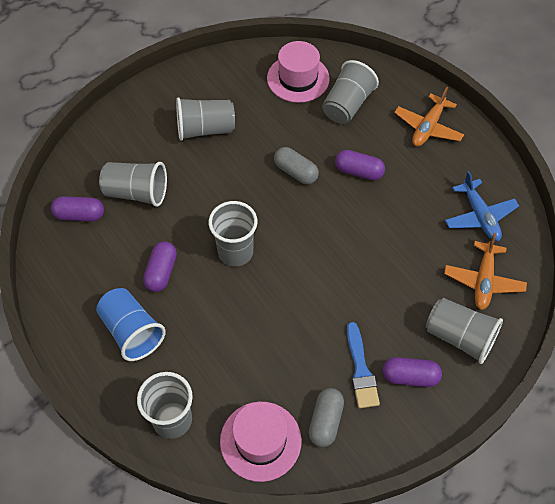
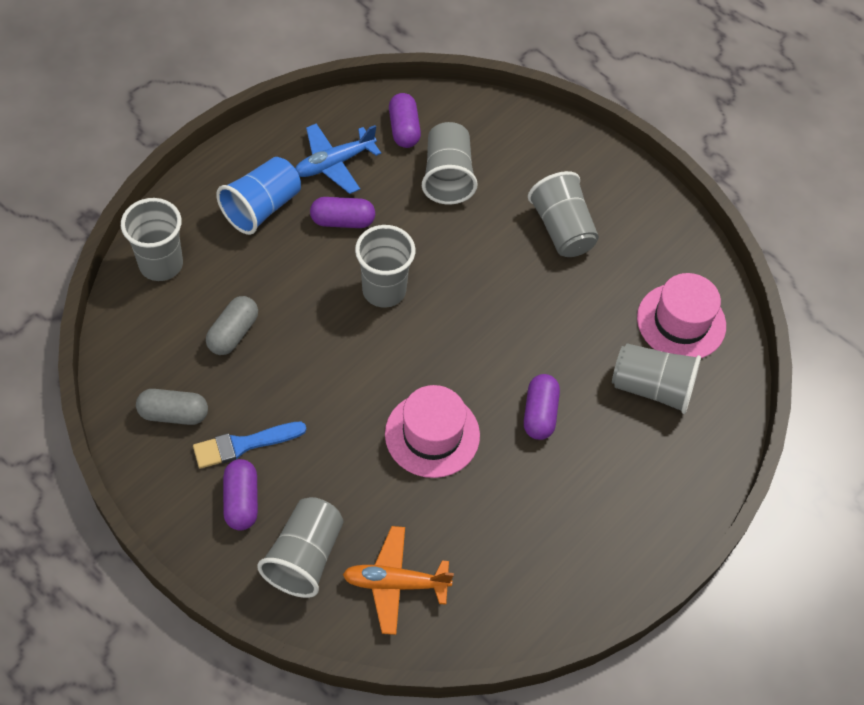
camera: 75 degrees right, 0 degrees up
pink hat [220,402,302,482] -> pink hat moved to [385,385,480,478]
grey capsule [274,147,319,185] -> grey capsule moved to [206,296,258,355]
orange plane [394,87,464,146] -> none
blue plane [445,171,519,241] -> blue plane moved to [295,123,381,194]

